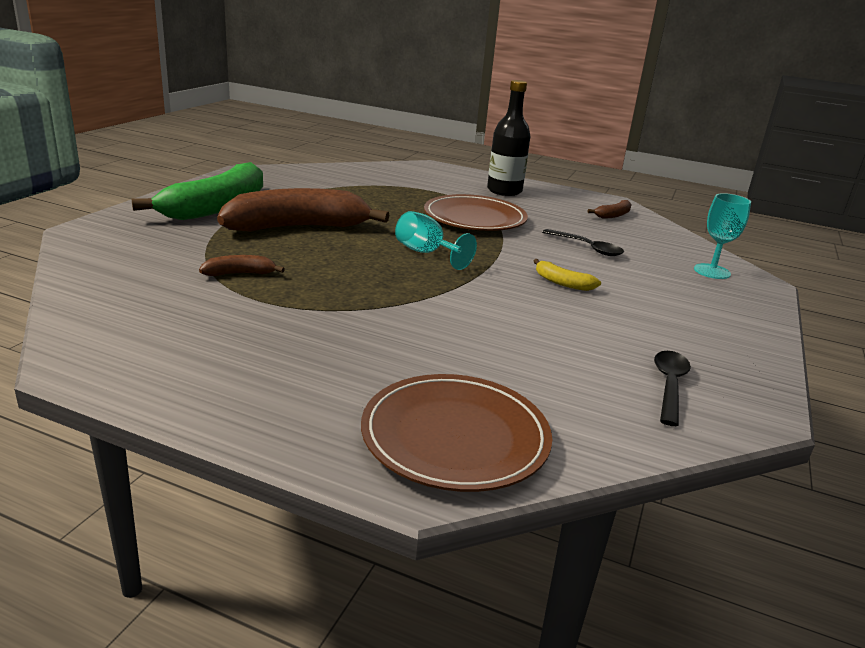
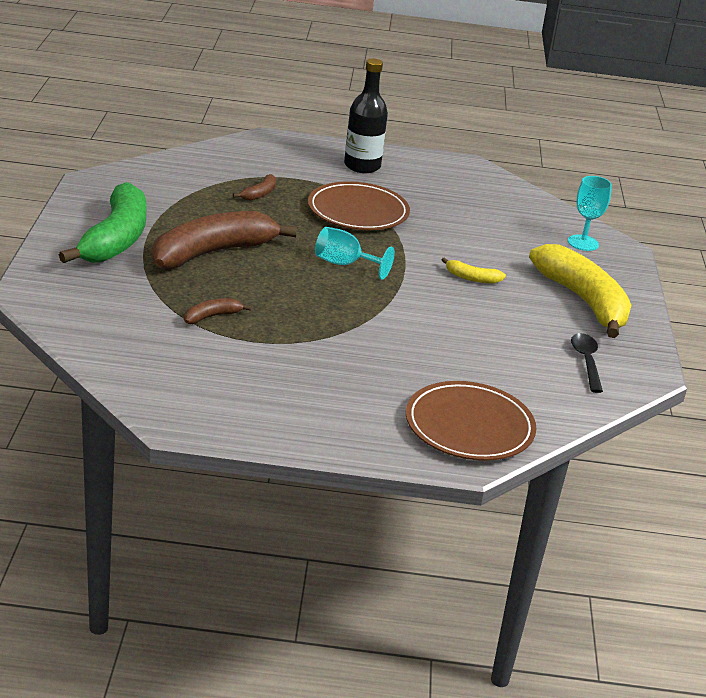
camera: 20 degrees left, 5 degrees up
black spoon [542,229,624,256] -> none
brown banana [588,200,632,219] -> brown banana moved to [233,174,276,201]
none -> yellow banana [529,244,631,338]

